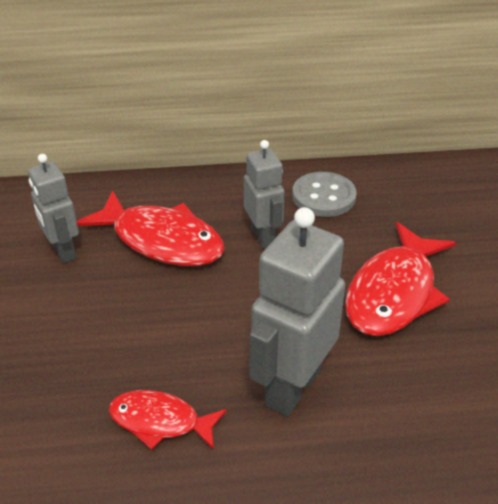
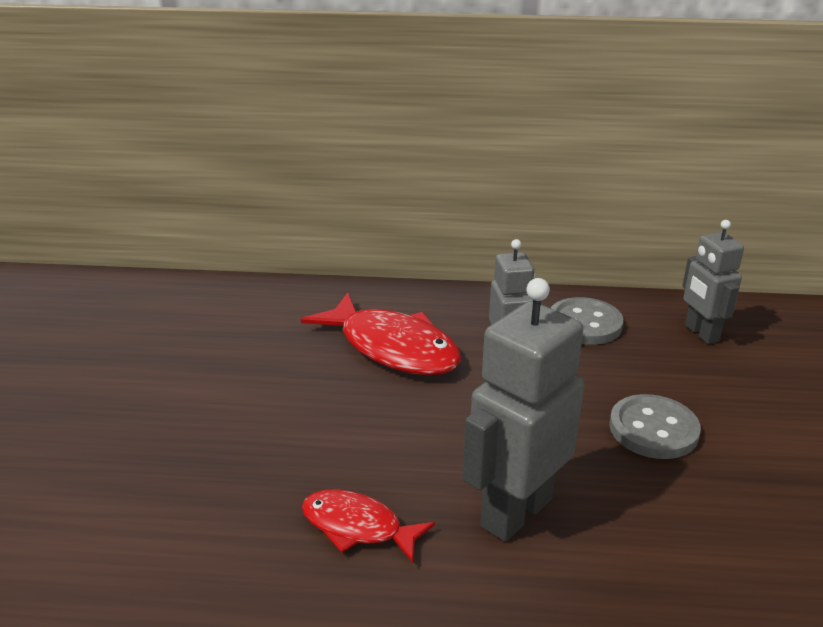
camera: 10 degrees right, 10 degrees down
grey robot [28,154,79,263] -> grey robot moved to [682,220,744,344]
red fish [345,222,456,336] -> grey button [609,394,701,459]

